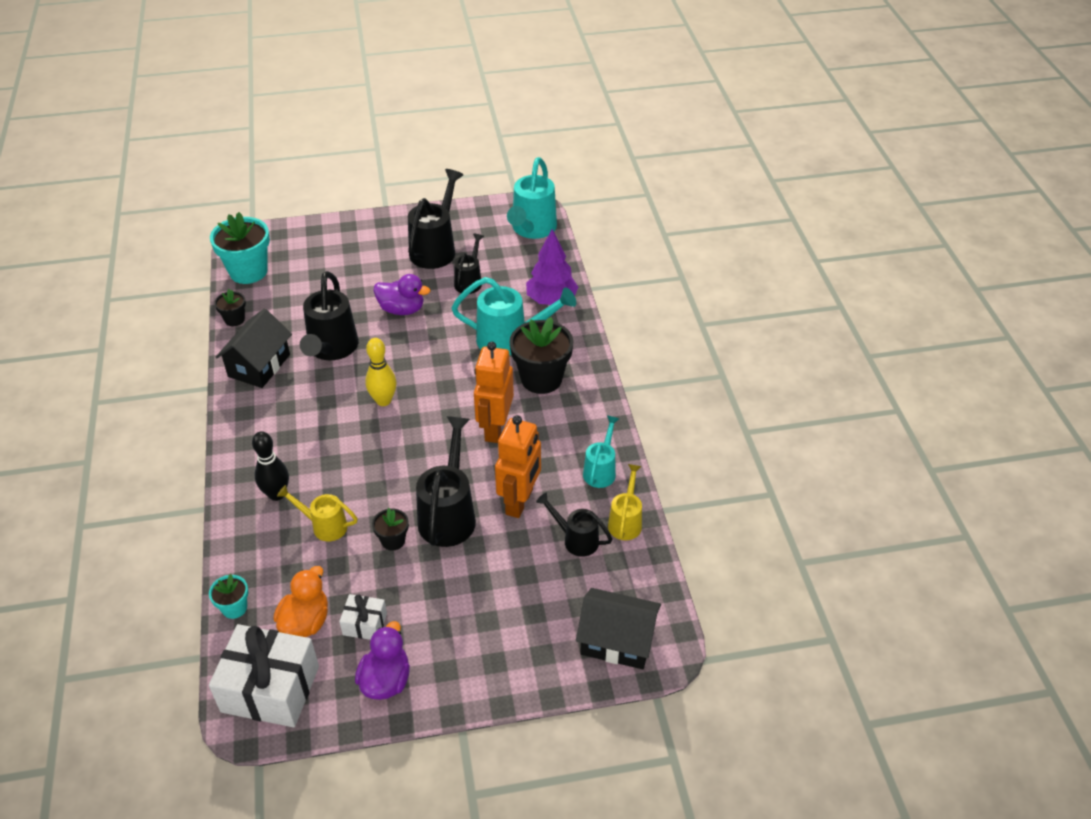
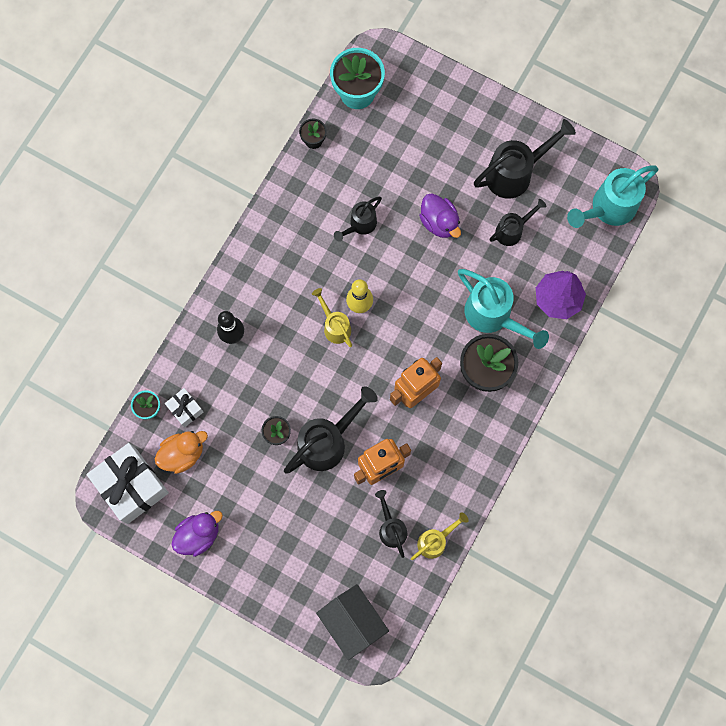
camera: 40 degrees right, 30 degrees up
black house [216,309,292,388] -> none
yellow watering can [277,485,358,542] -> yellow watering can moved to [312,288,352,347]
black watering can [300,271,359,360] -> black watering can [334,197,382,242], size x0.58
white gift [339,594,387,640] -> white gift moved to [165,388,203,428]
turquoise watering can [583,415,620,488] -> none

